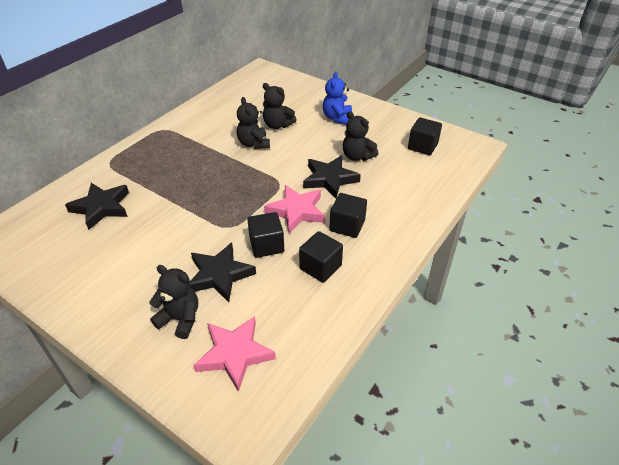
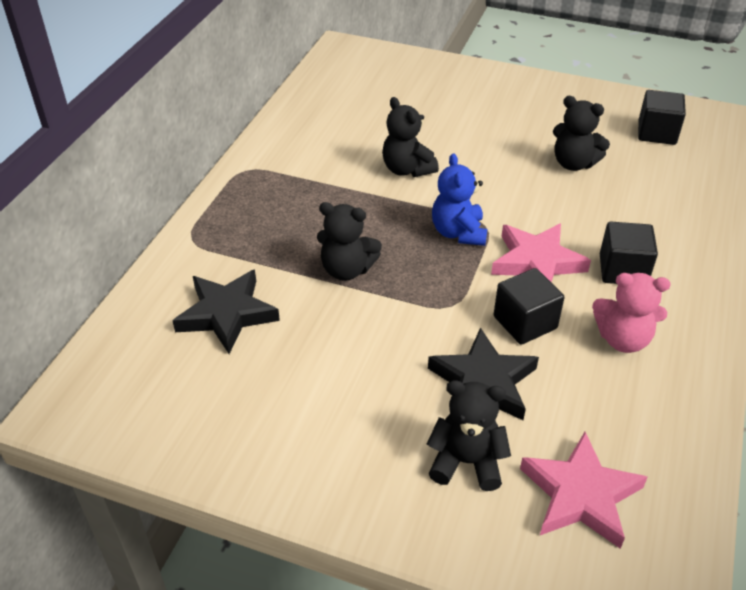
camera: 15 degrees left, 0 degrees up
black teddy bear [263,83,296,129] -> black teddy bear moved to [317,202,382,281]
black cube [299,231,343,283] -> pink teddy bear [592,273,671,353]
black star [303,155,361,198] -> none
blue teddy bear [323,72,352,125] -> blue teddy bear moved to [432,153,487,246]

